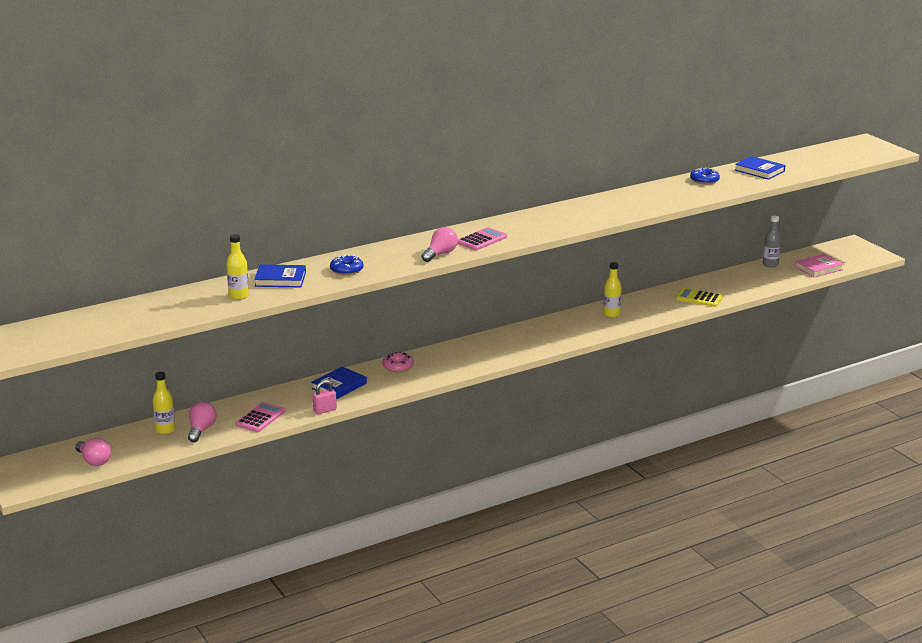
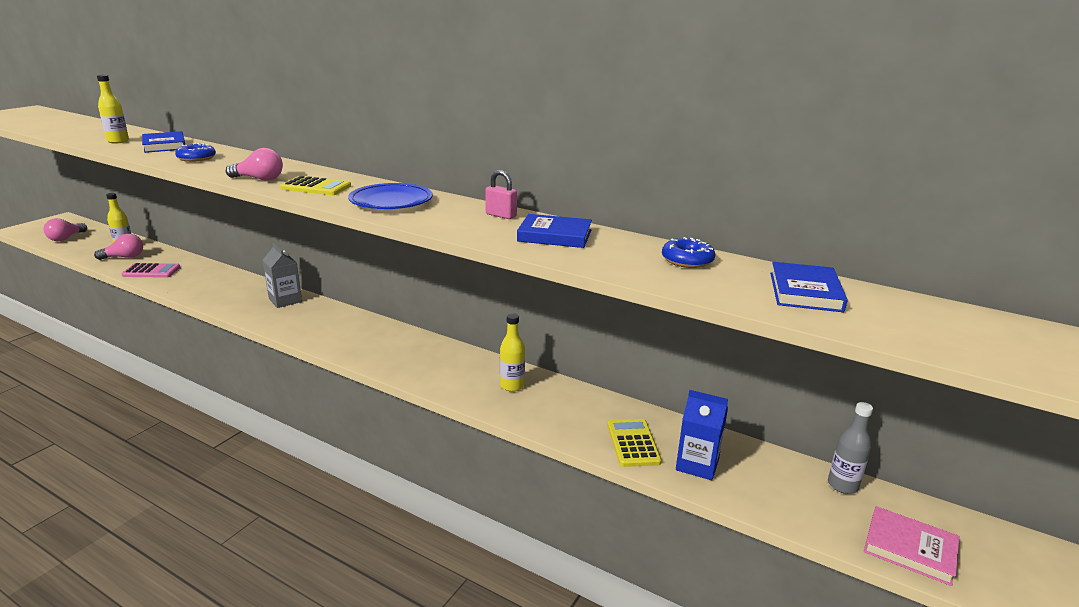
camera: 60 degrees right, 0 degrees up
blue book [311,367,367,399] -> blue book moved to [517,214,592,248]
pink padlock [313,380,337,414] -> pink padlock moved to [485,170,517,219]
pink donut [382,351,414,372] -> grey carton [263,243,302,308]
pink calculator [457,227,507,251] -> yellow calculator [280,176,351,195]
none -> blue plate [348,183,433,209]
none -> blue carton [676,390,728,480]

